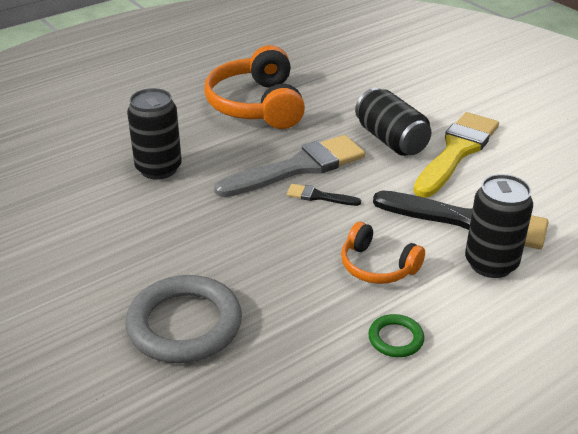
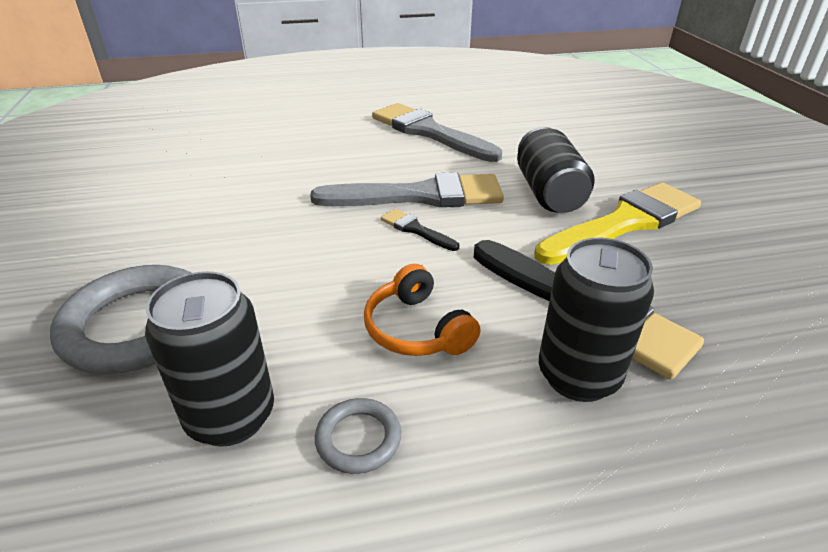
camera: 25 degrees right, 0 degrees up
black can [127,88,182,180] -> black can moved to [145,271,274,447]
orange headphones [204,45,305,129] -> grey brush [372,103,502,162]
green ring [368,314,424,357] -> grey ring [315,398,401,474]

